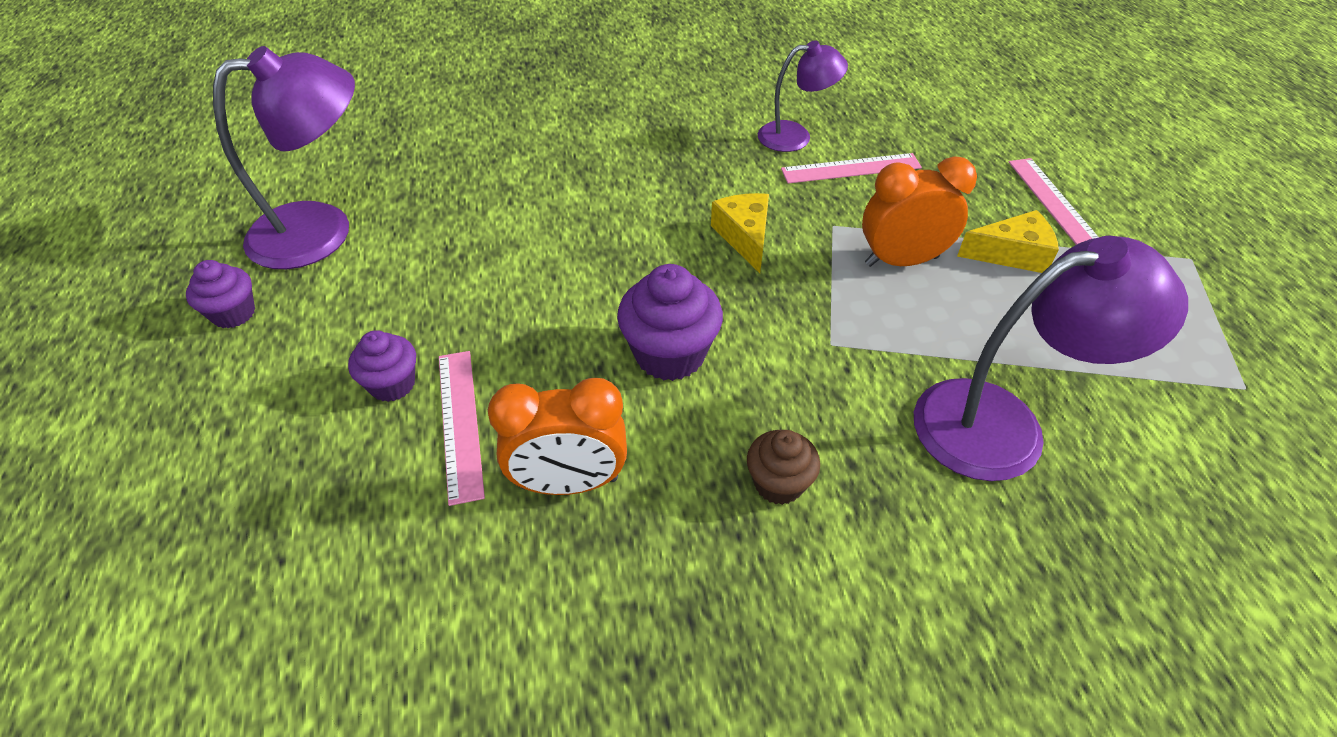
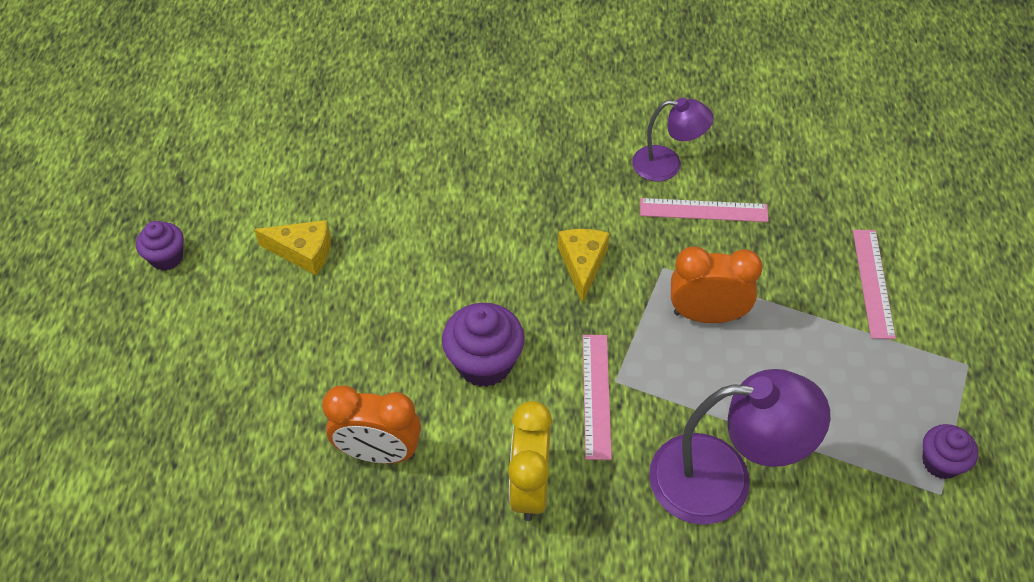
camera: 15 degrees right, 5 degrees up
purple lamp [213,46,355,269] -> none
purple cupcake [348,330,416,402] -> purple cupcake moved to [922,424,978,479]
pink ruler [439,351,485,506] -> pink ruler moved to [583,335,612,460]
brown cupcake [747,430,820,505] -> yellow clock [508,401,552,521]
yellow cheese [957,210,1059,273] -> yellow cheese moved to [254,220,331,275]

